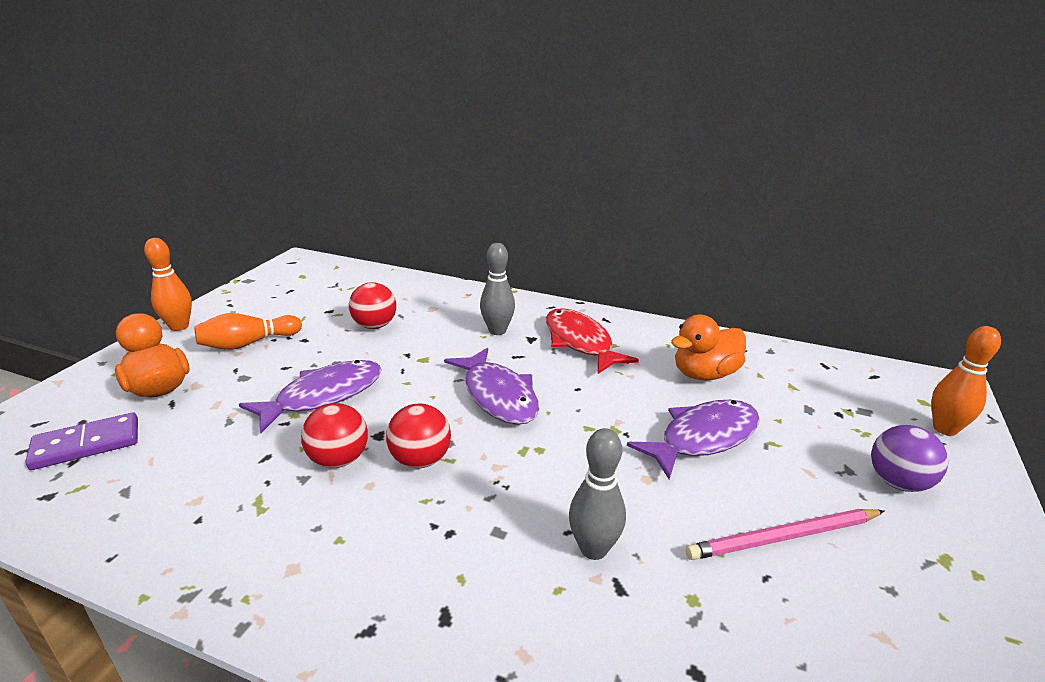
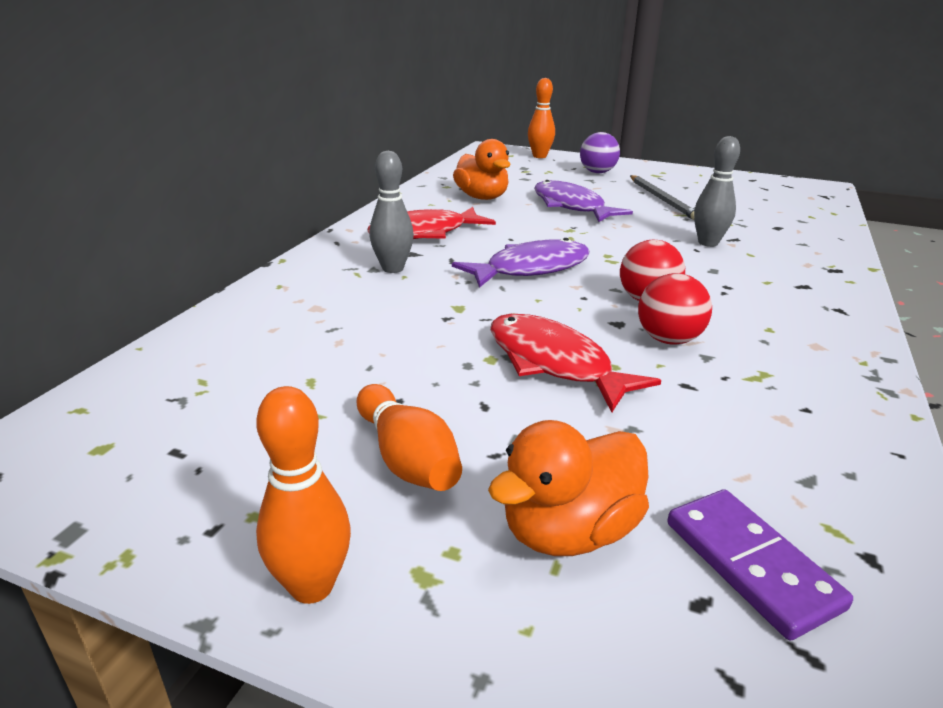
camera: 90 degrees left, 0 degrees up
purple fish [239,360,382,433] -> red fish [490,314,661,412]
red ball [349,282,396,329] -> none
pink pencil [686,509,884,560] -> grey pencil [630,175,694,220]

